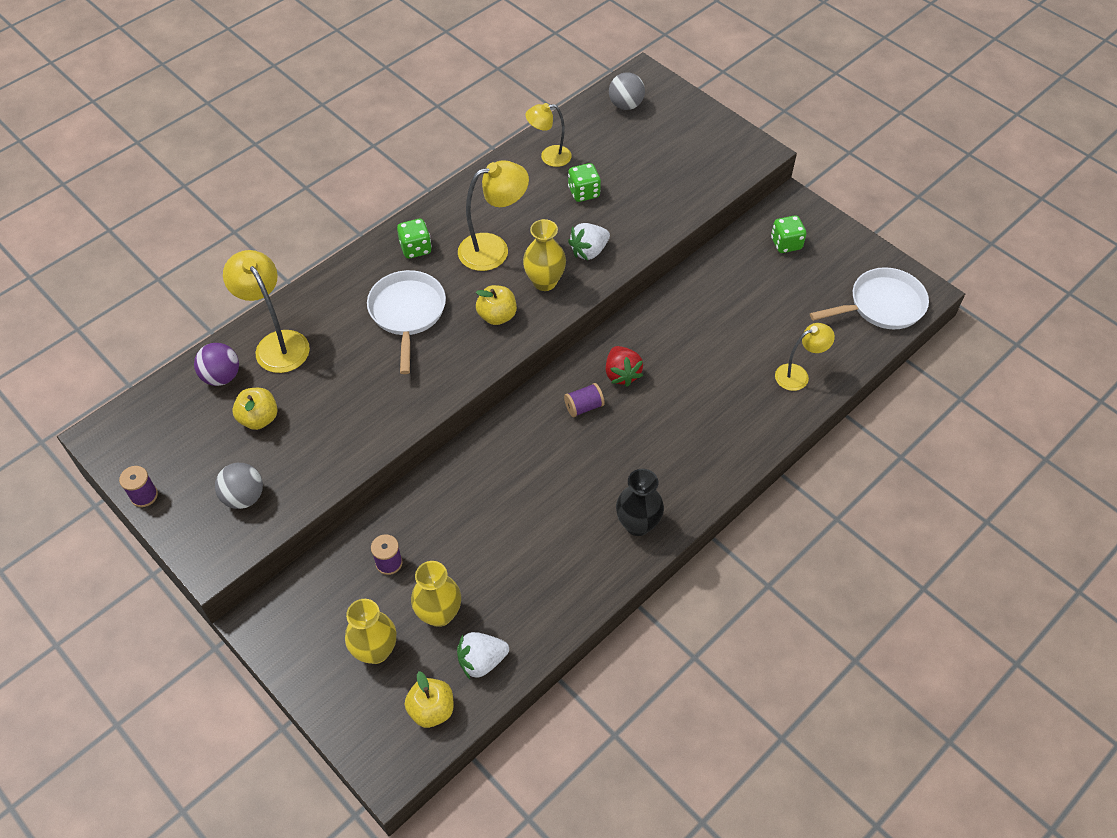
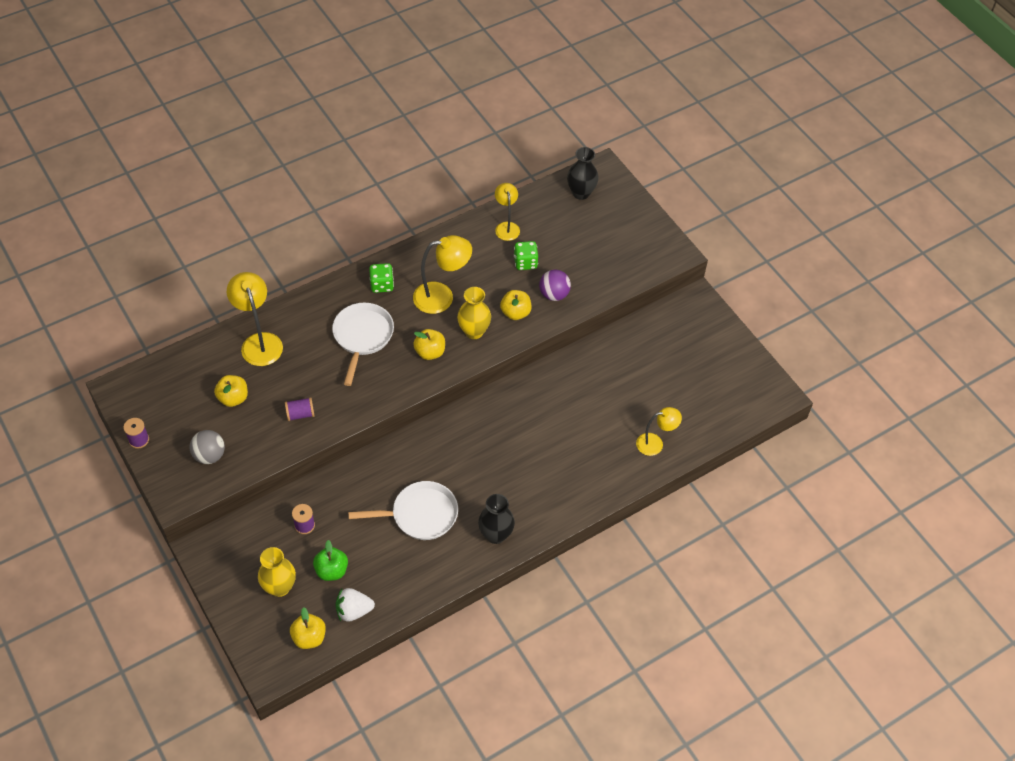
camera: 10 degrees right, 0 degrees up
purple ball [194,343,239,386] -> purple ball moved to [539,269,571,301]
yellow vase [411,561,461,627] -> green apple [313,540,348,581]
yellow lamp [526,103,572,167] -> yellow lamp turned 75 degrees clockwise [495,183,520,241]
purple spool [564,383,605,417] -> purple spool moved to [285,397,315,421]
white strawberry [568,223,610,260] -> yellow apple [500,290,531,320]
red strawberry [605,346,643,387] -> none
grey ball [609,72,645,110] -> black vase [567,147,599,200]
green dice [771,215,806,253] -> none
white pan [810,267,929,329] -> white pan moved to [348,481,458,540]

